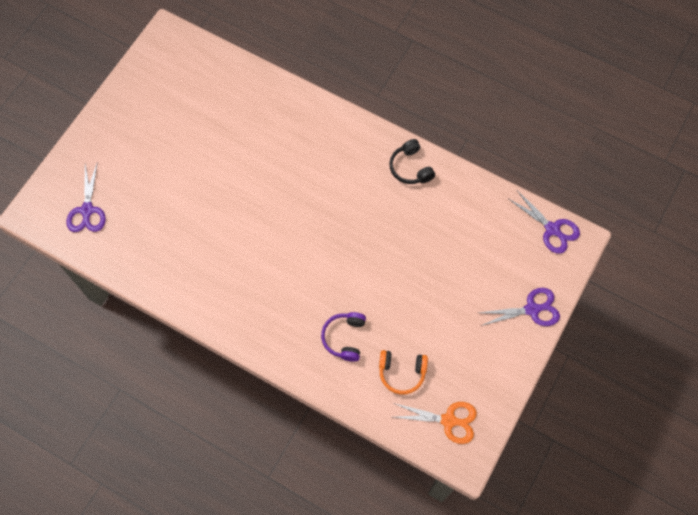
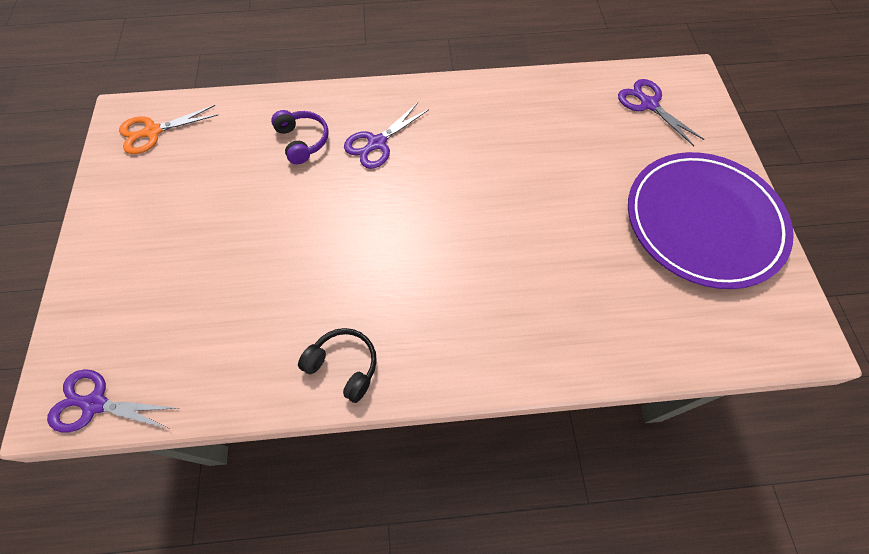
camera: 145 degrees right, 5 degrees down
orange headphones [379,350,428,394] -> none
purple scissors [479,288,560,326] -> purple scissors moved to [344,103,429,169]
none -> purple plate [628,152,794,289]

